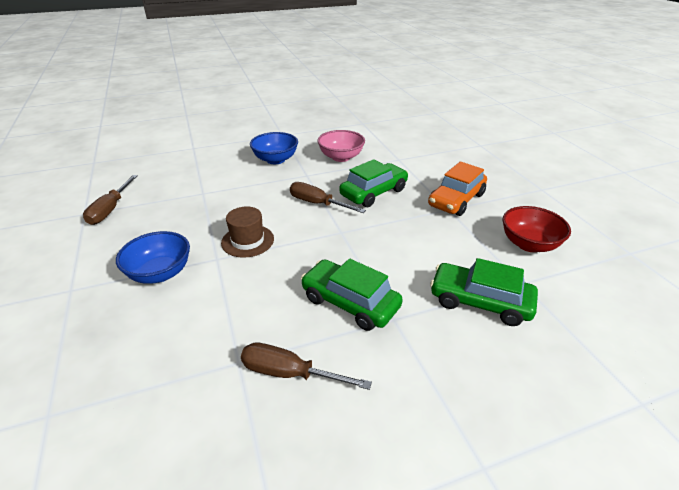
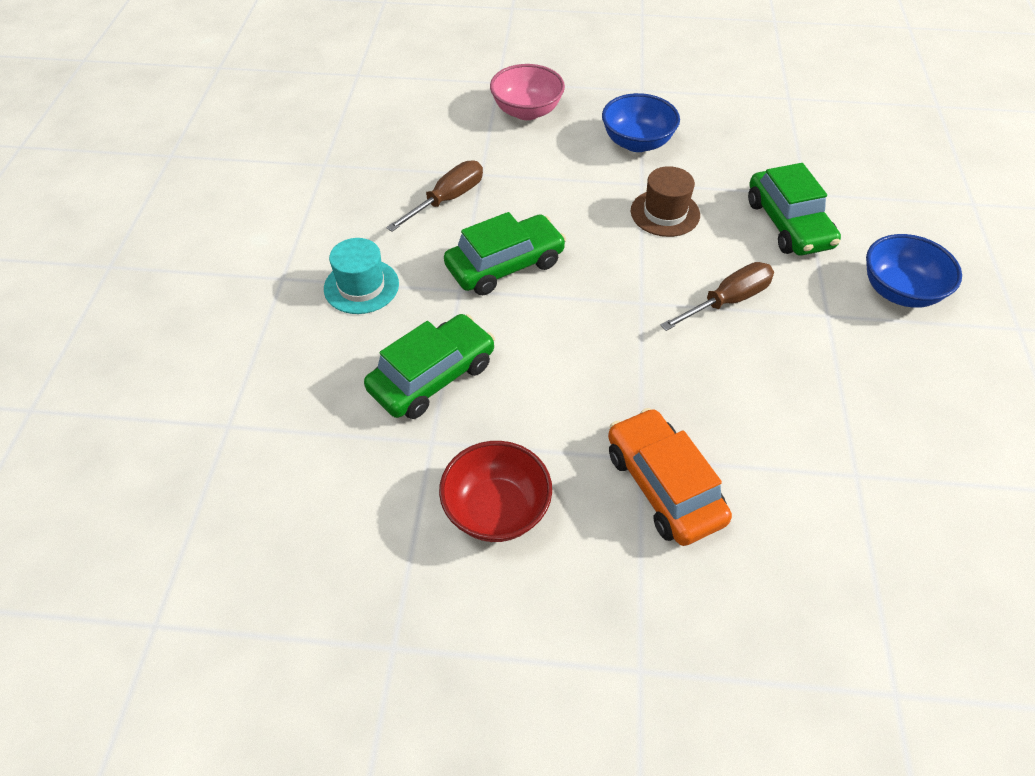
camera: 115 degrees right, 15 degrees up
brown screwdriver [83,175,138,225] -> none
pink bowl [317,130,365,162] -> pink bowl moved to [490,64,565,120]
green car [339,159,408,207] -> green car moved to [748,163,841,256]
none -> turquoise hat [324,238,399,314]

